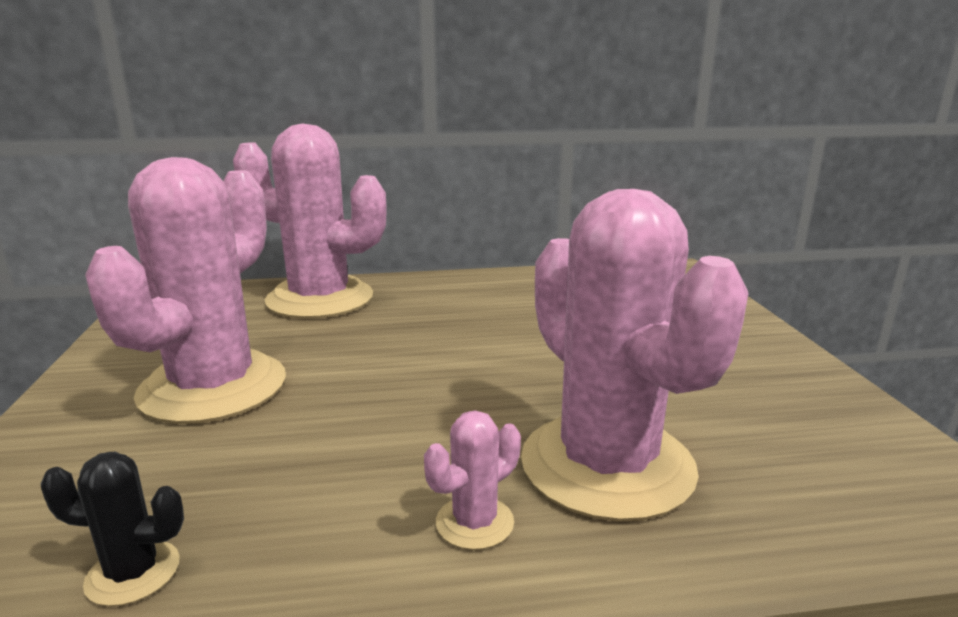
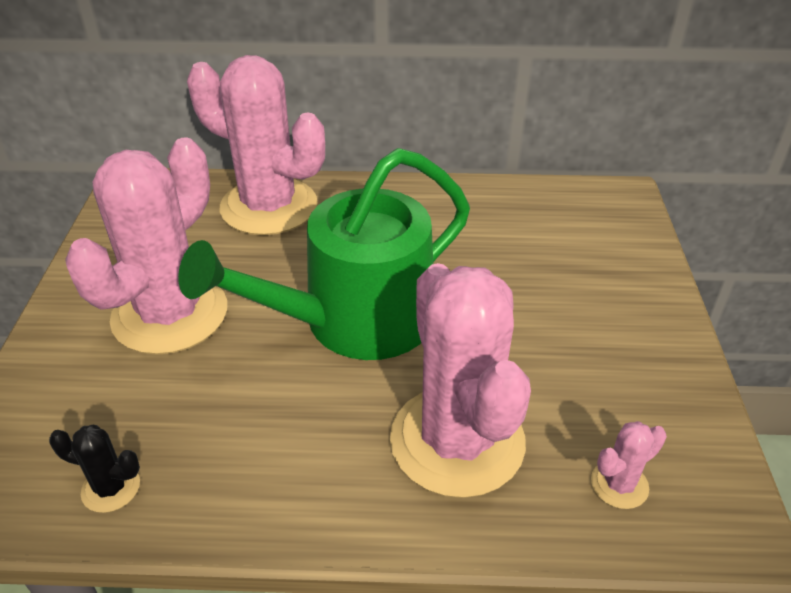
camera: 10 degrees right, 20 degrees up
pink cactus [424,410,521,550] -> pink cactus moved to [591,421,667,509]
none -> green watering can [178,148,470,360]

